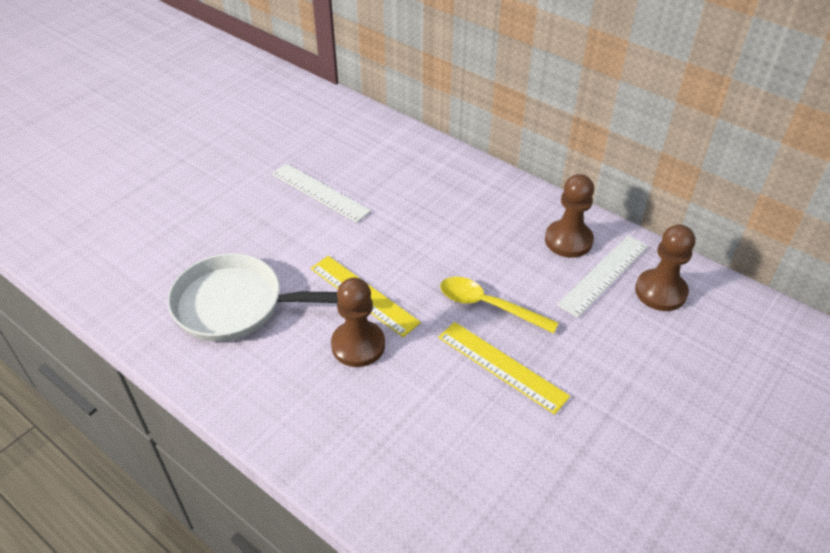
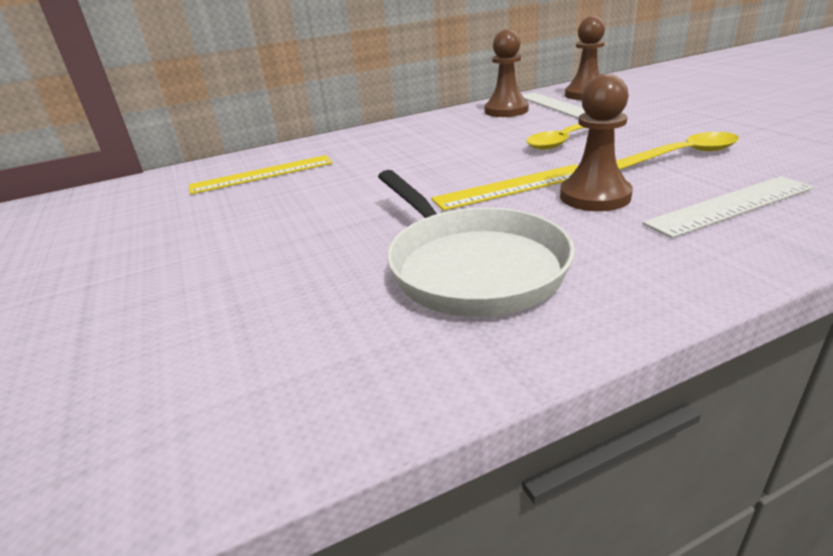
camera: 60 degrees left, 15 degrees down
white pan [168,253,338,341] -> white pan turned 60 degrees counterclockwise [378,170,575,317]
white ruler [272,164,371,223] -> white ruler moved to [642,176,814,238]
yellow ruler [438,322,570,414] -> yellow ruler moved to [189,155,332,195]
none -> yellow spoon [616,132,739,170]

